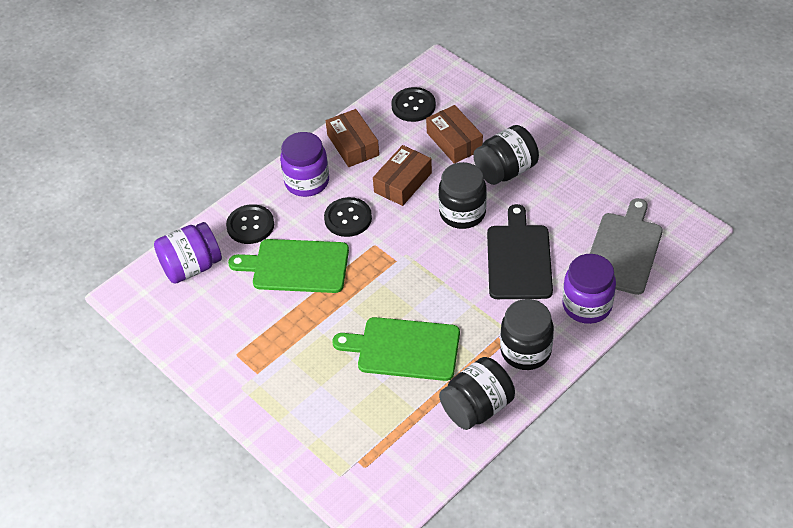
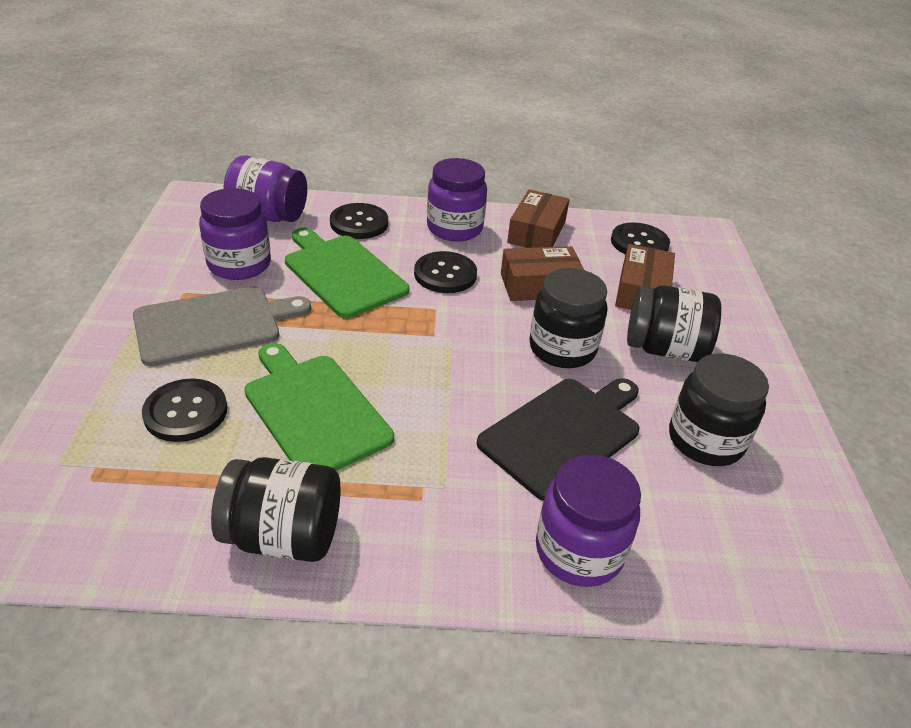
camera: 40 degrees right, 10 degrees down
black jar [500,299,554,370] -> black jar moved to [669,354,769,466]
grey cutting board [590,198,663,295] -> grey cutting board moved to [133,286,311,366]
none -> black button [142,379,227,442]
none -> purple jar [199,188,271,280]

